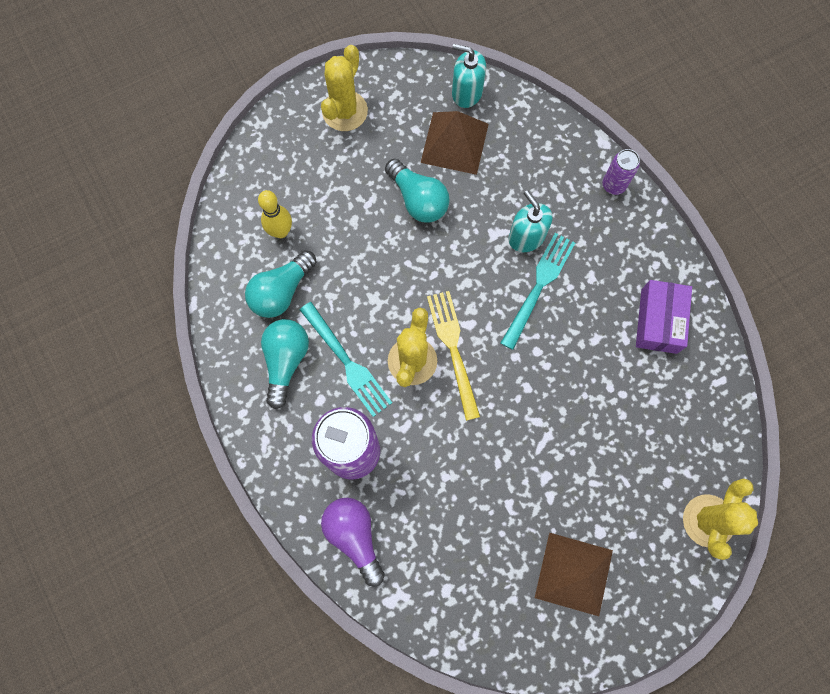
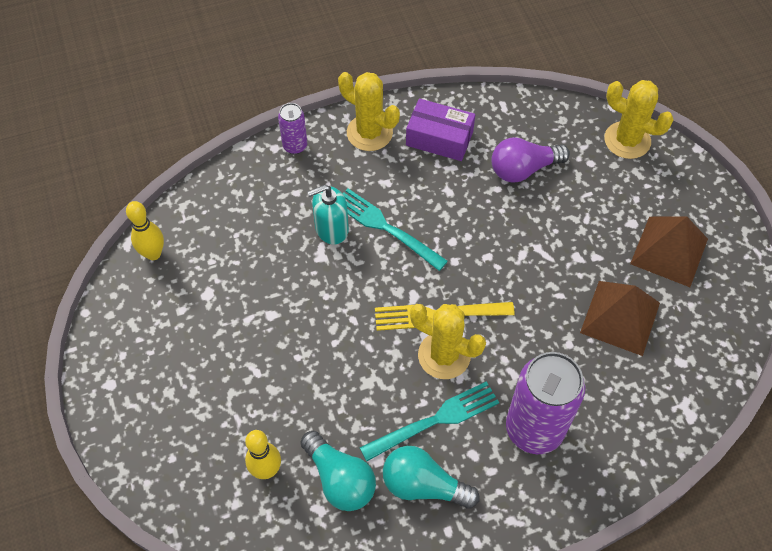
camera: 80 degrees left, 15 degrees down
yellow cactus [321,45,368,131] -> yellow cactus moved to [338,72,400,151]
purple light bulb [321,498,385,587] -> purple light bulb moved to [491,137,570,183]
turquoise light bulb [385,159,450,223] -> none
brown pyramid [420,111,489,175] -> brown pyramid moved to [580,281,660,356]
turquoise soap dispenser [452,44,486,108] -> yellow bowling pin [126,201,164,260]

